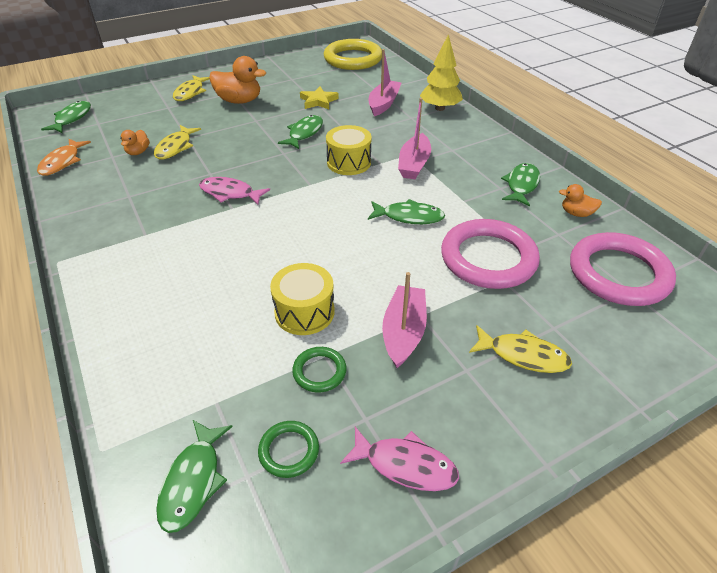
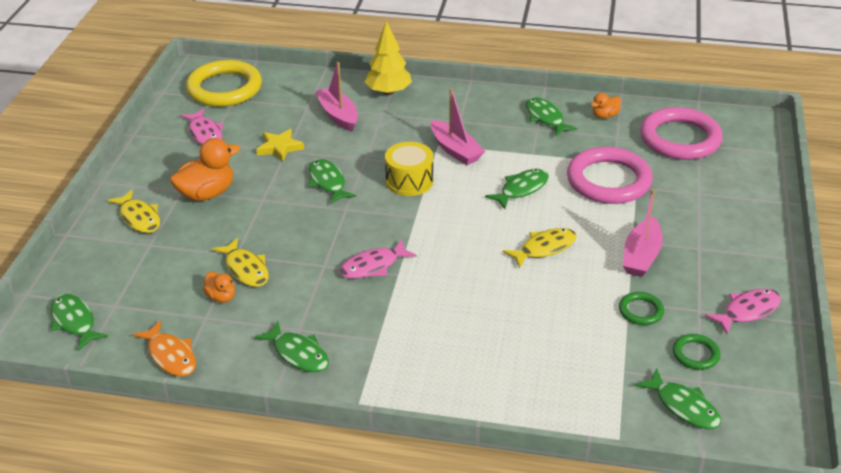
camera: 50 degrees left, 5 degrees down
yellow drum [270,263,335,335] -> none
pink boat [382,272,427,368] -> pink boat turned 120 degrees counterclockwise [623,189,663,277]
yellow fish [469,325,572,373] -> yellow fish moved to [503,228,577,268]
none -> pink fish [180,109,223,144]
none -> green fish [254,321,329,373]

